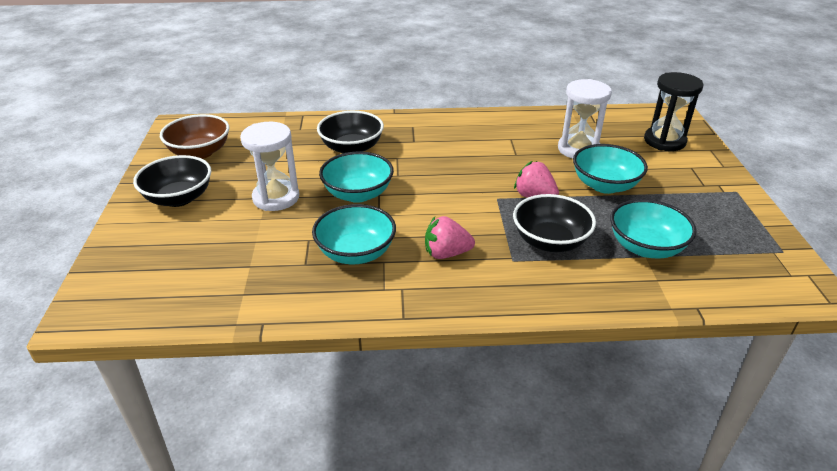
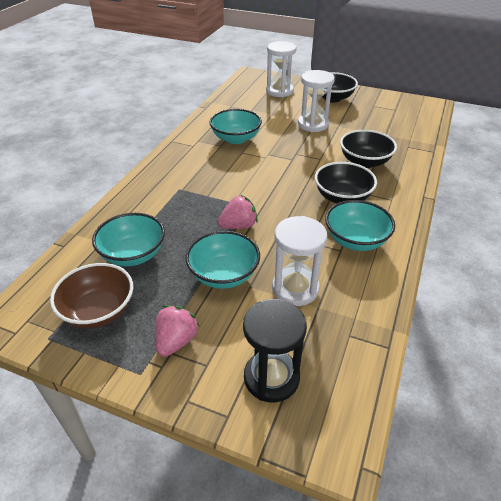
camera: 115 degrees right, 5 degrees up
brown bowl [160,114,229,159] -> brown bowl moved to [50,263,133,328]
turquoise bowl [319,151,394,203] -> turquoise bowl moved to [325,200,395,251]
pink strawberry [425,216,475,259] -> pink strawberry moved to [155,305,200,357]
black bowl [513,194,596,252] -> black bowl moved to [315,162,377,204]
none -> white hourglass [266,41,297,97]

